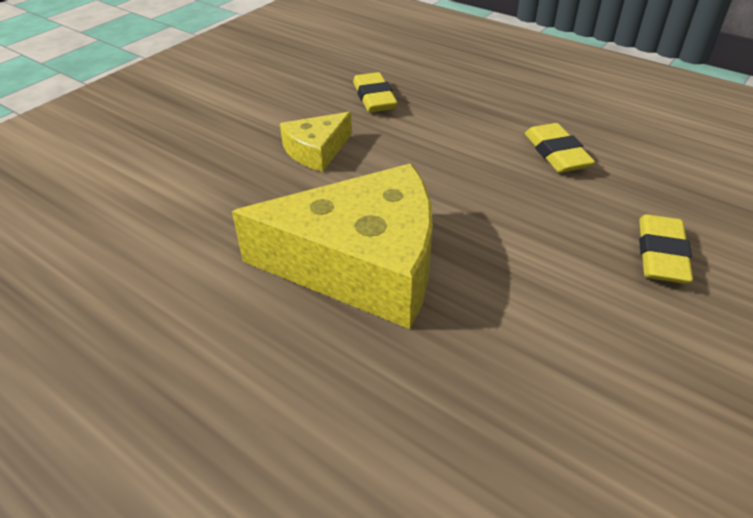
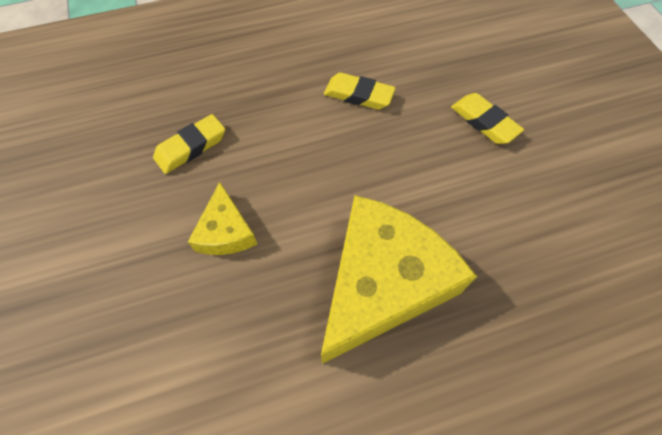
camera: 55 degrees left, 20 degrees up
yellow eraser [353,72,398,113] -> yellow eraser turned 60 degrees counterclockwise [153,114,225,174]

